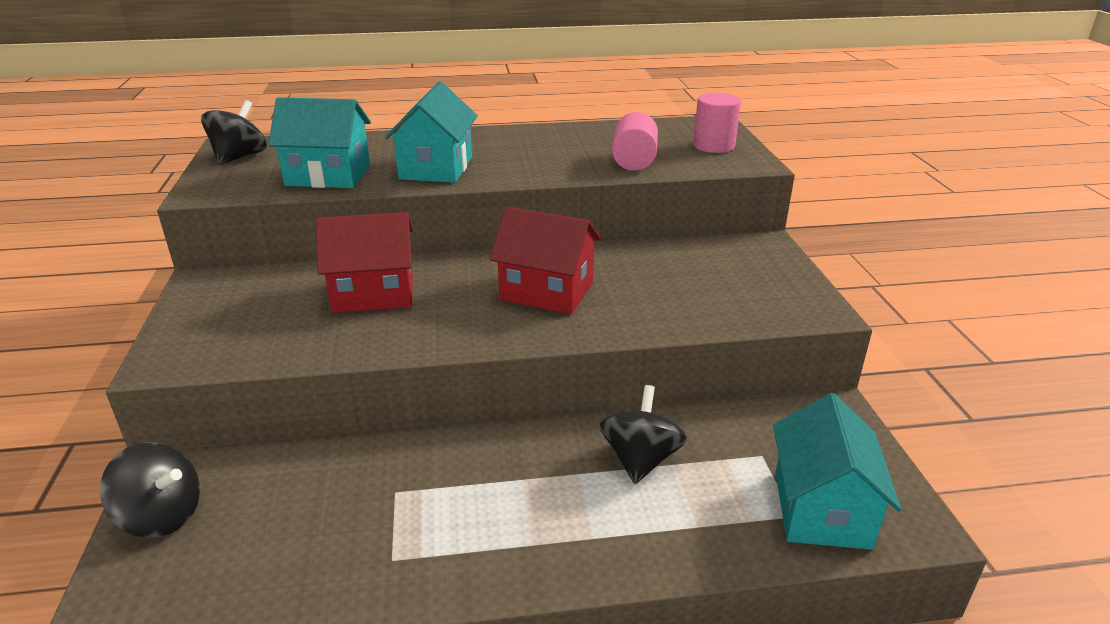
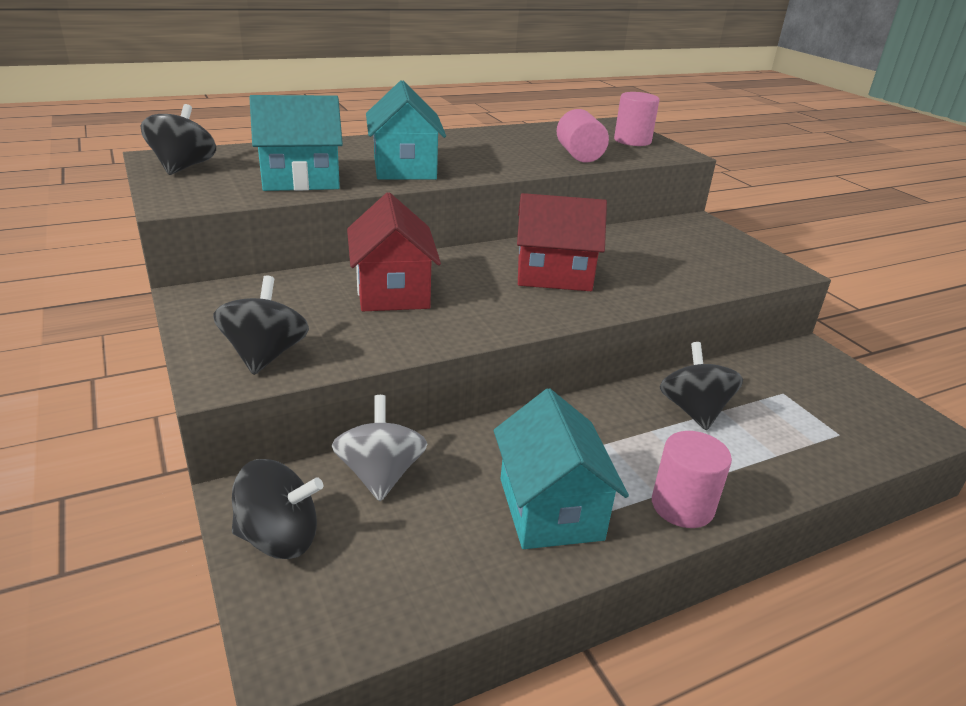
camera: 20 degrees left, 0 degrees up
red house [316,212,413,313] -> red house turned 75 degrees counterclockwise [347,192,441,311]
turquoise house [773,393,901,550] -> turquoise house moved to [494,388,629,549]
none -> black spinning top [213,276,309,375]
none -> grey spinning top [332,395,427,501]
none -> pink cylinder [652,431,732,528]

